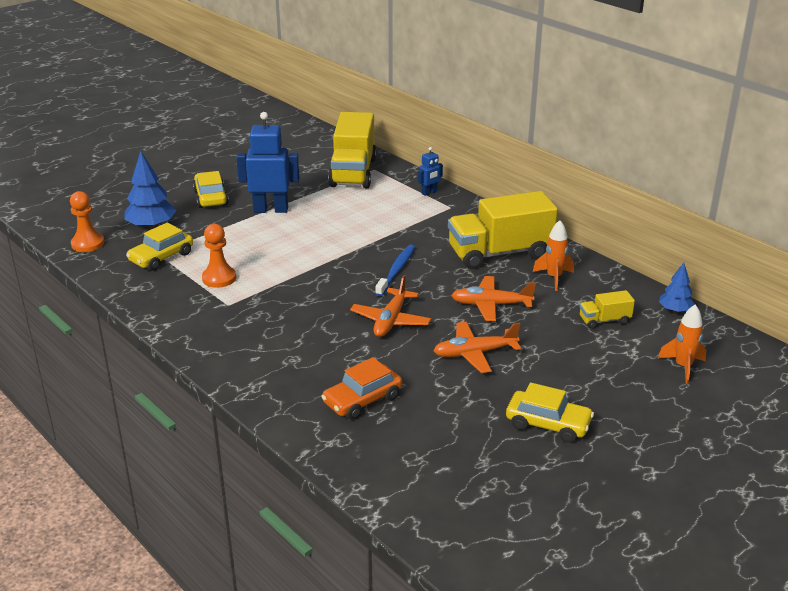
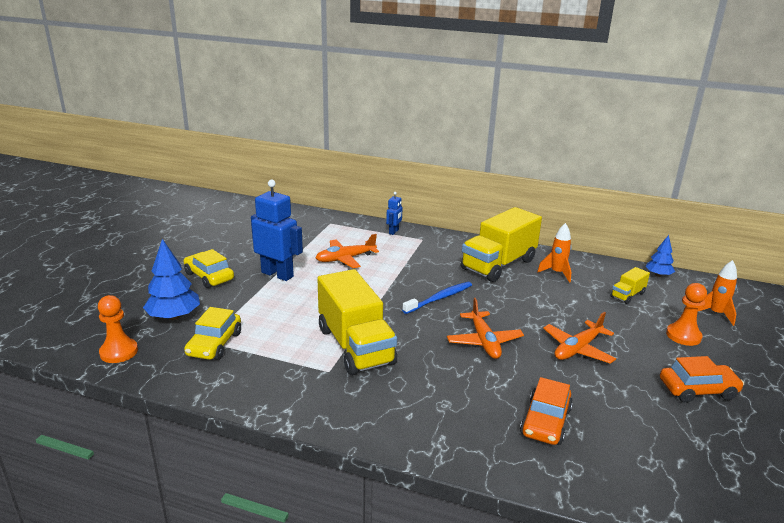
camera: 30 degrees left, 5 degrees down
orange pawn [202,224,236,288] -> orange pawn moved to [666,283,707,346]
blue robot [236,112,299,213] -> blue robot turned 60 degrees clockwise [251,180,303,281]
yellow truck [328,112,377,188] -> yellow truck moved to [317,269,397,375]
blue toothbrush [375,244,415,297] -> blue toothbrush turned 60 degrees clockwise [402,282,472,314]
orange plane [451,276,536,321] -> orange plane moved to [316,234,379,268]
yellow car [506,382,594,443] -> orange car [660,356,744,403]

